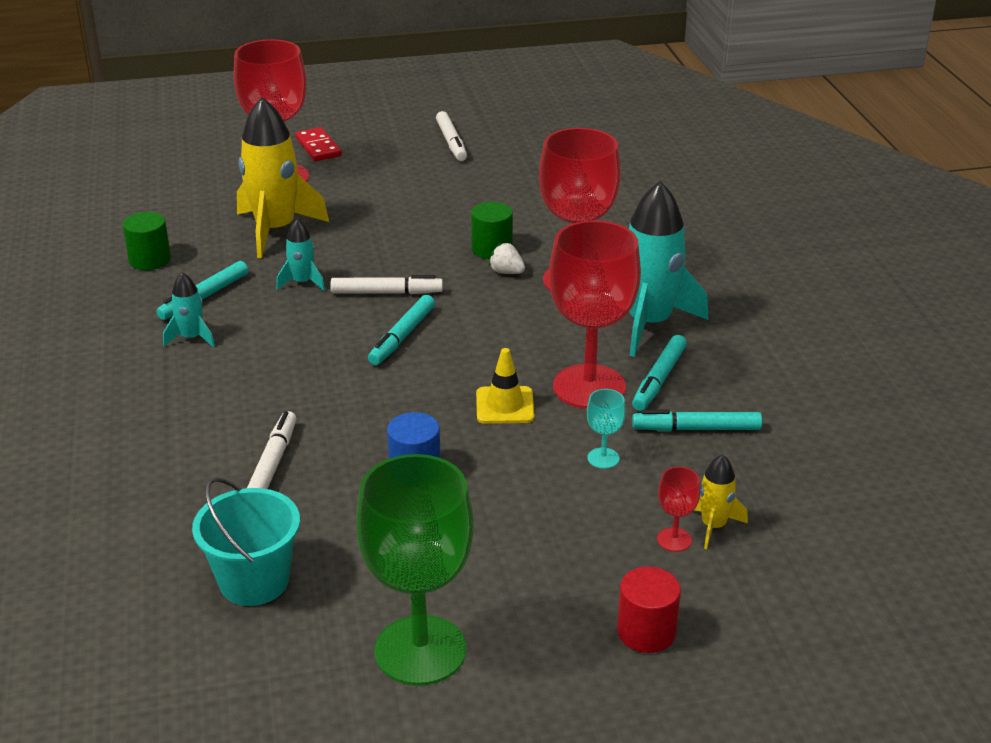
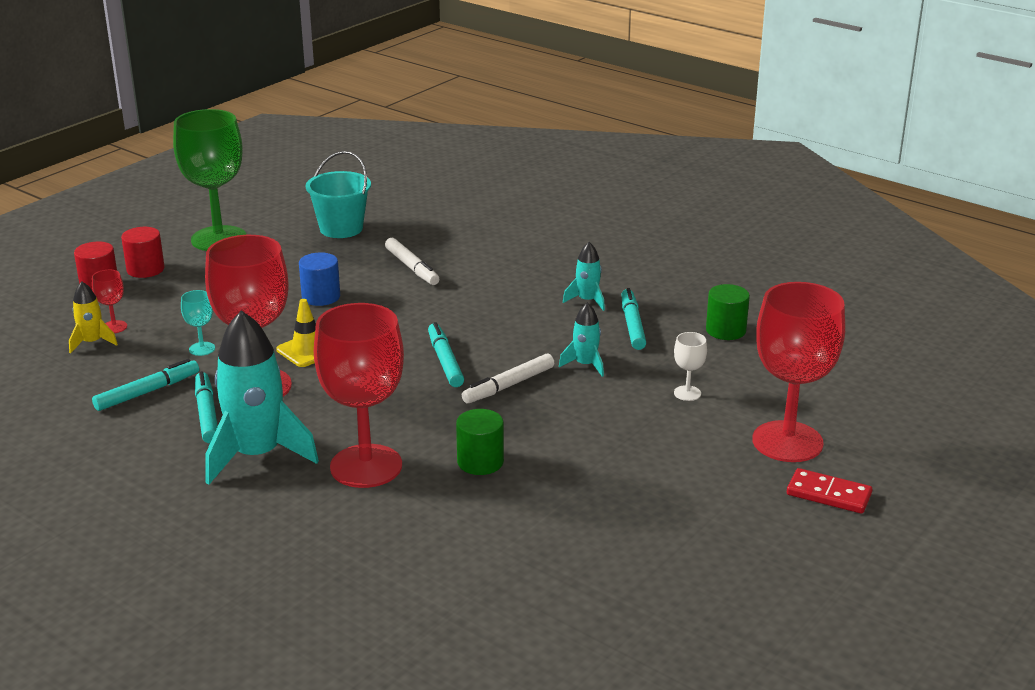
camera: 140 degrees right, 5 degrees down
yellow rocket [237,97,329,258] -> white goblet [674,332,707,401]
white marker [436,111,467,161] -> none
white strawberry [489,242,525,274] -> none
none -> red cylinder [121,227,165,278]

